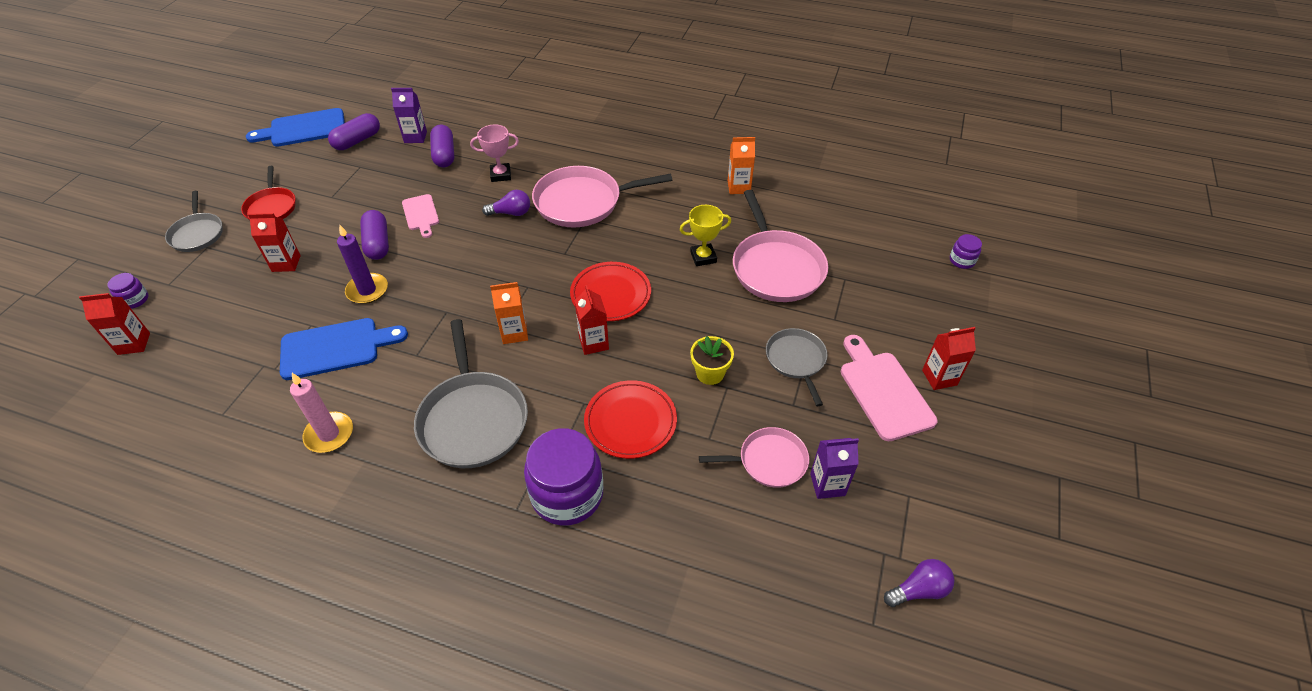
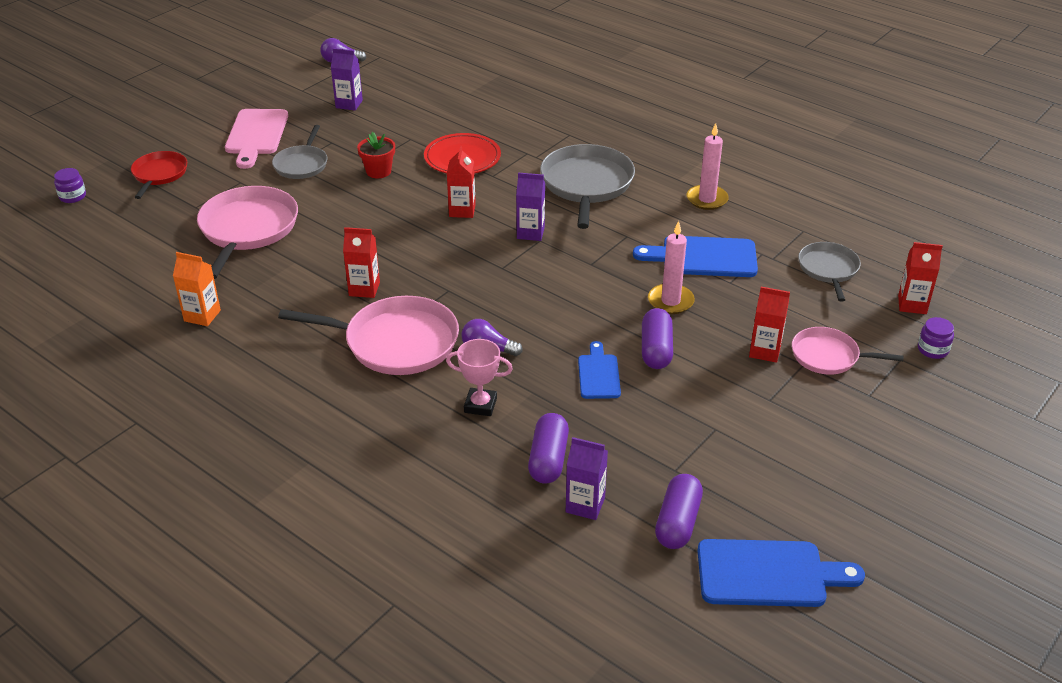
camera: 160 degrees left, 10 degrees down
grey pan [165,191,223,252] -> grey pan moved to [798,242,861,302]
red pan [241,166,296,220] -> red pan moved to [131,151,187,199]
purple capsule [328,113,380,150] -> purple capsule turned 45 degrees counterclockwise [655,474,703,549]
purple candle [337,224,388,304] -> pink candle [648,221,695,314]
pink cutting board [402,194,439,238] -> blue cutting board [578,341,621,399]
orange carton [490,282,528,344] -> purple carton [516,173,545,241]
purple jar [524,428,603,526] -> none
red plate [570,262,651,321] -> none
yellow trophy [680,205,731,266] -> none
yellow flower pot [690,336,734,385] -> red flower pot [357,132,395,178]
pink pan [699,427,809,488] -> pink pan moved to [792,327,903,375]
red carton [922,327,976,390] -> red carton moved to [343,227,380,298]

